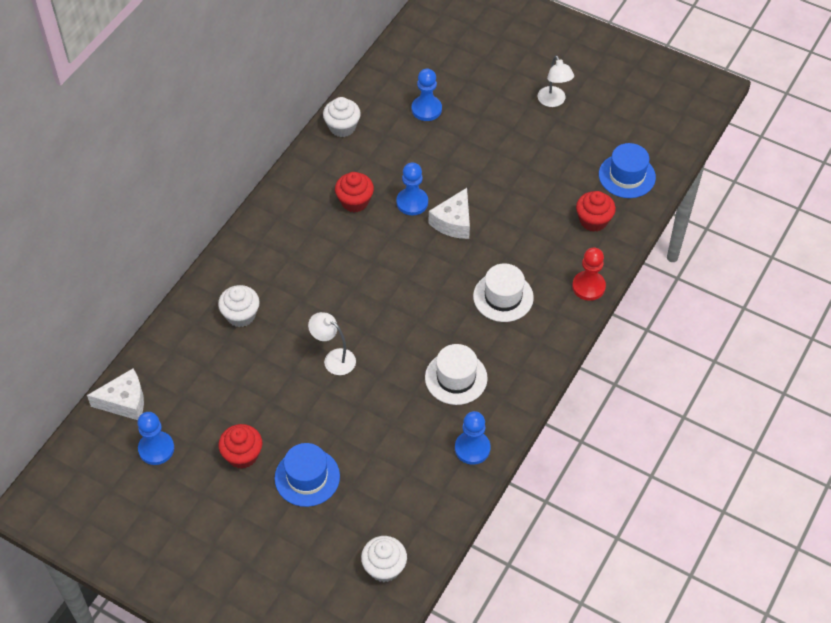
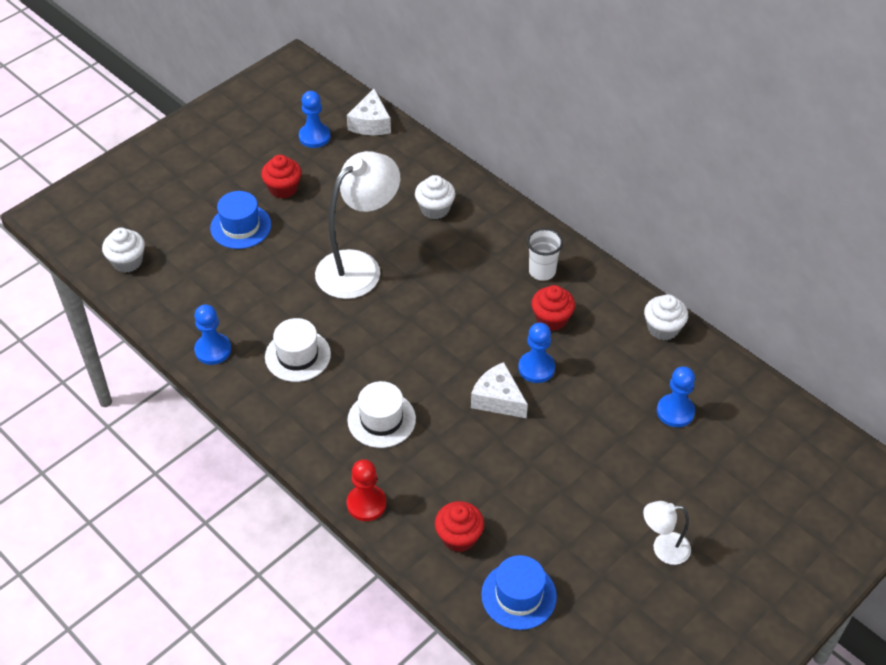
camera: 105 degrees right, 5 degrees down
white lamp [308,312,356,375] -> white lamp [315,151,400,299], size x2.04
none -> white cup [527,228,563,281]

